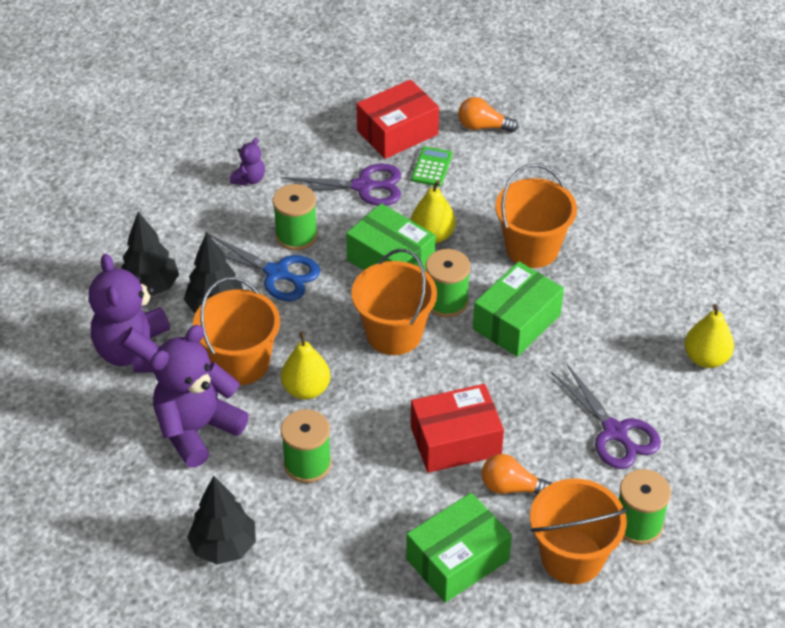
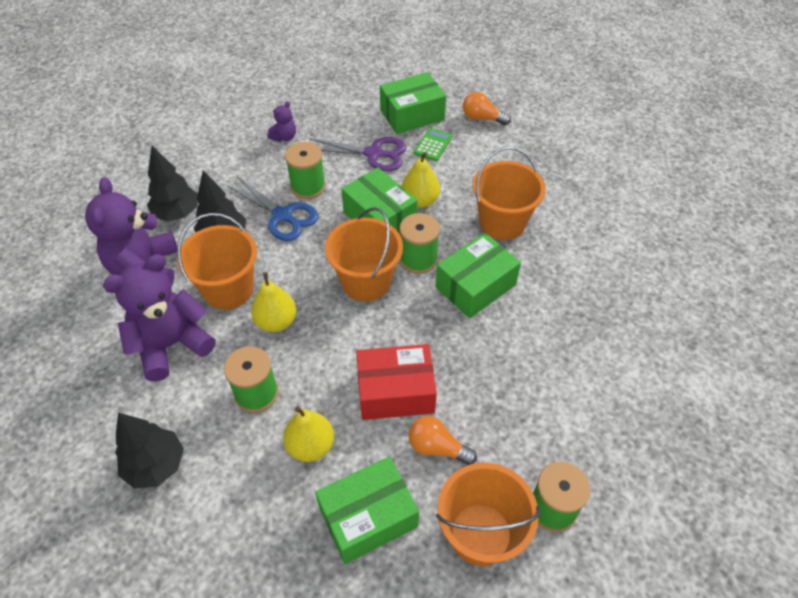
camera: 10 degrees right, 5 degrees up
red box [356,79,439,159] -> green box [380,72,446,134]
purple scissors [551,363,661,469] -> none
yellow pear [684,304,734,368] -> yellow pear moved to [283,406,334,462]

